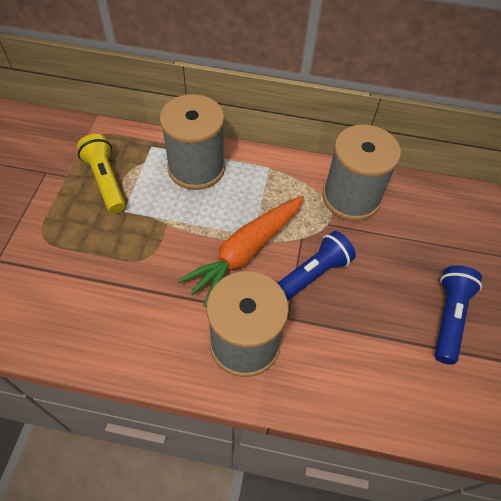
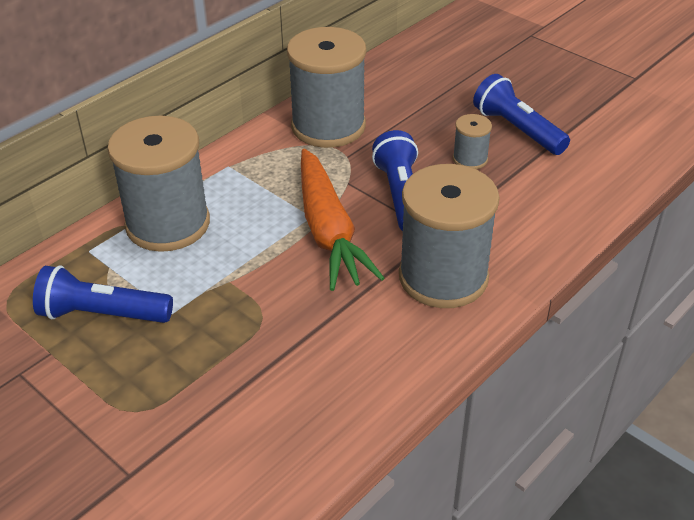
camera: 55 degrees left, 15 degrees down
yellow flashlight [77,134,126,214] -> blue flashlight [33,265,173,323]
none -> grey spool [453,114,492,169]

